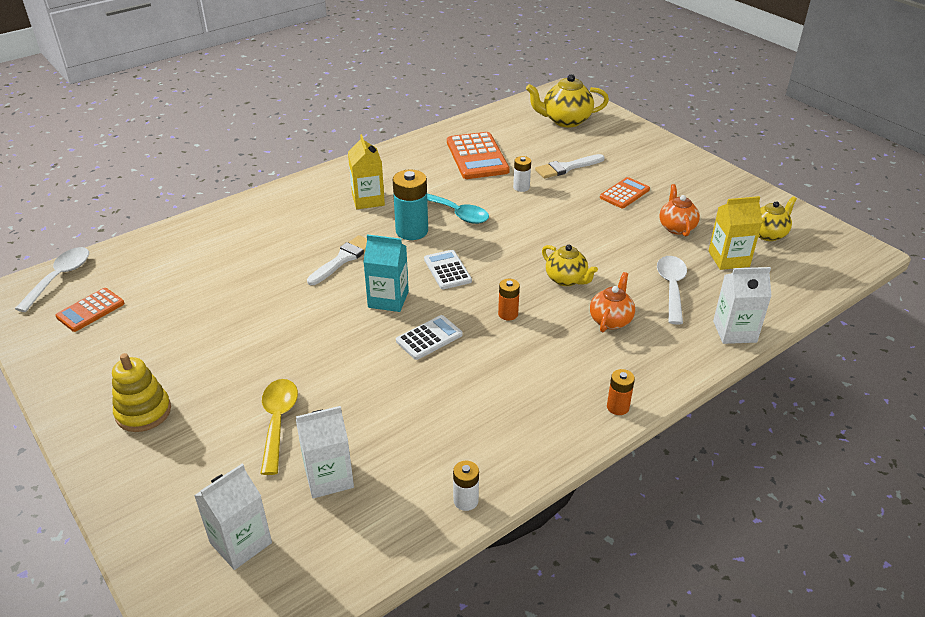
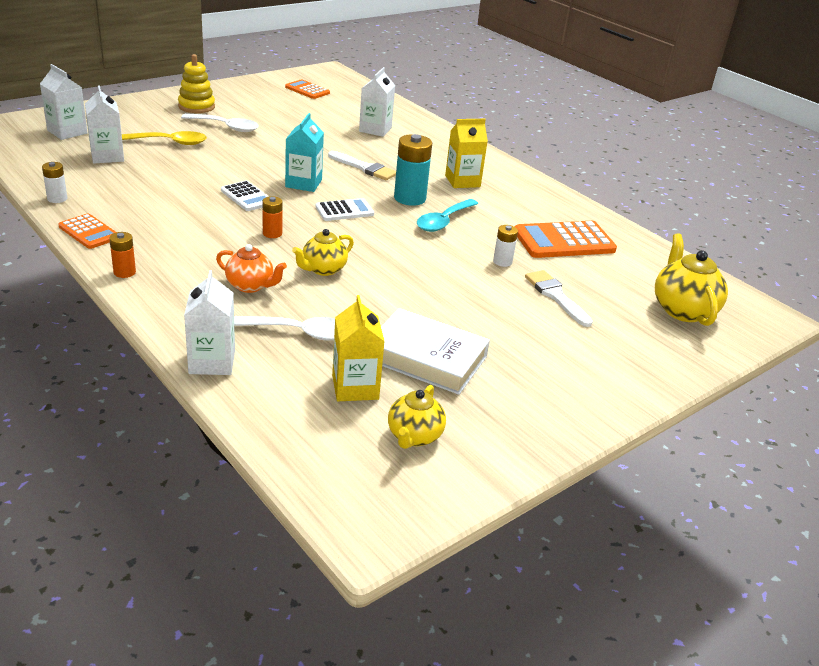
camera: 85 degrees right, 5 degrees down
white spoon [15,247,89,312] -> white spoon moved to [181,113,259,132]
orange calculator [600,177,650,209] -> orange calculator moved to [58,213,116,249]
orange teapot [659,184,700,237] -> white book [381,308,490,395]
yellow teapot [758,196,797,241] -> yellow teapot turned 60 degrees clockwise [388,385,446,449]
none -> white carton [359,67,395,137]

